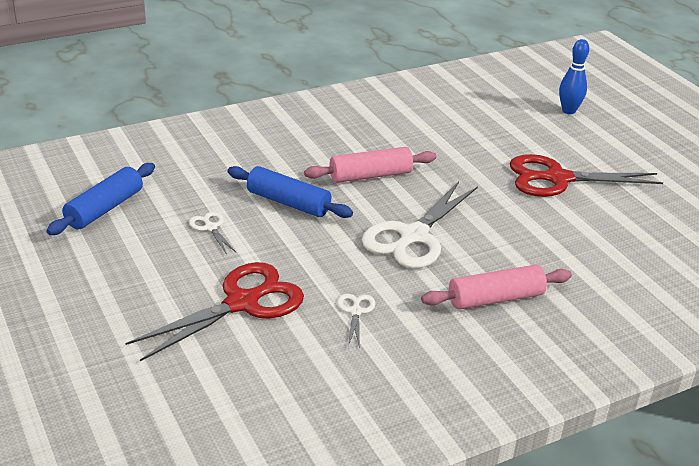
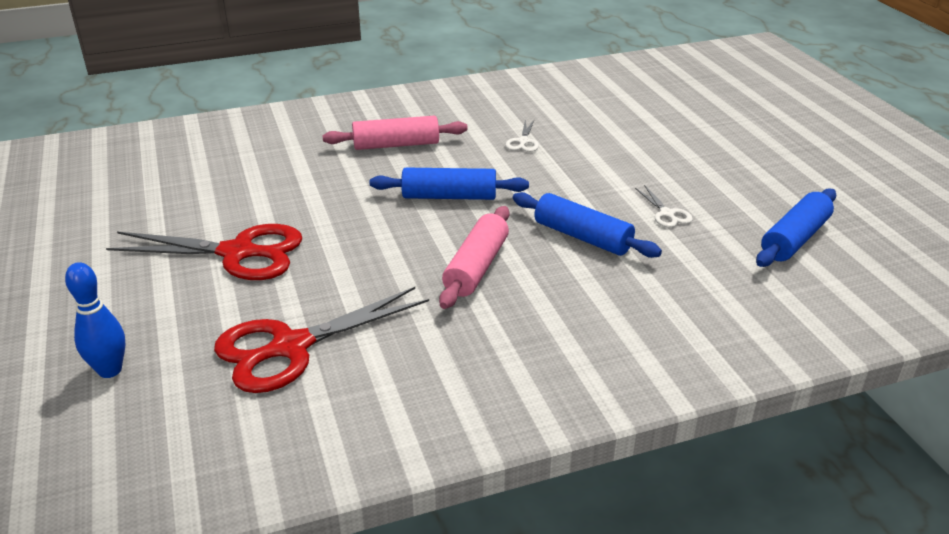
camera: 170 degrees left, 0 degrees up
red scissors [125,262,304,361] -> red scissors moved to [214,287,429,393]
pink rolling pin [304,147,436,183] -> pink rolling pin turned 60 degrees counterclockwise [439,206,509,309]
white scissors [362,181,478,269] -> blue rolling pin [370,167,529,200]

